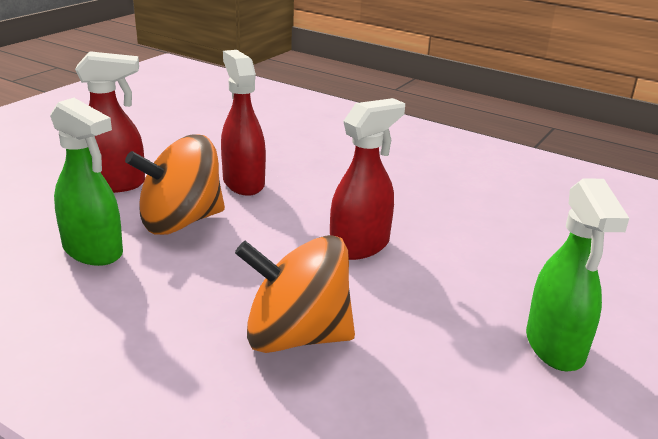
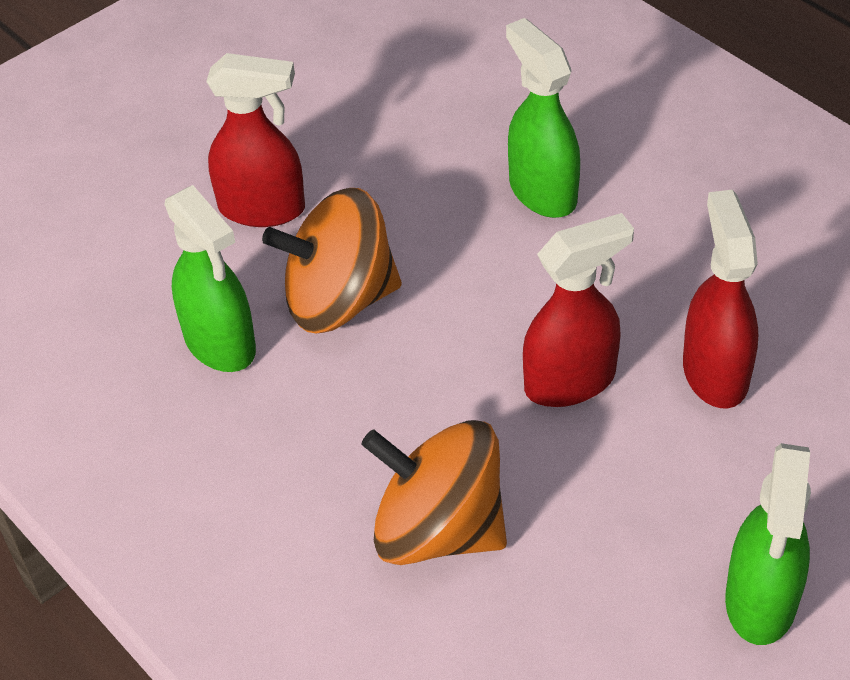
camera: 20 degrees right, 20 degrees up
red spray bottle [221,50,266,196] -> red spray bottle moved to [683,190,758,408]
none -> green spray bottle [506,18,580,218]

